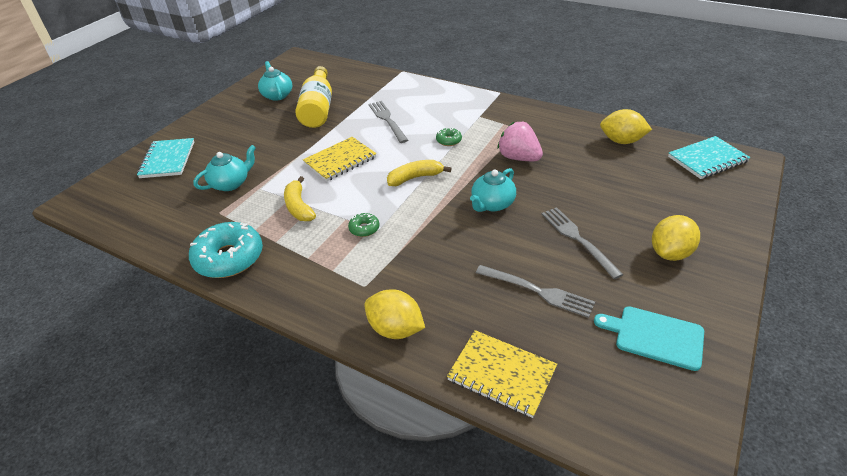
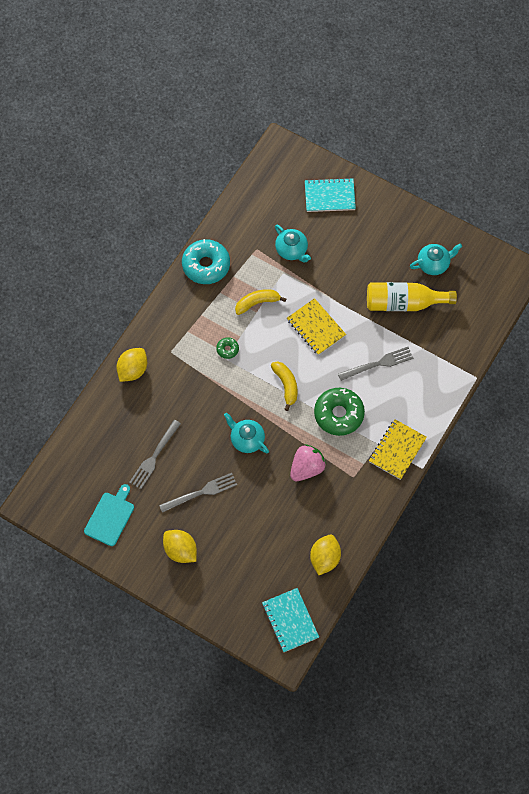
camera: 90 degrees right, 25 degrees up
green donut [436,128,462,146] -> green donut [314,388,365,436], size x2.18
yellow notebook [447,330,557,418] -> yellow notebook moved to [369,419,427,480]

